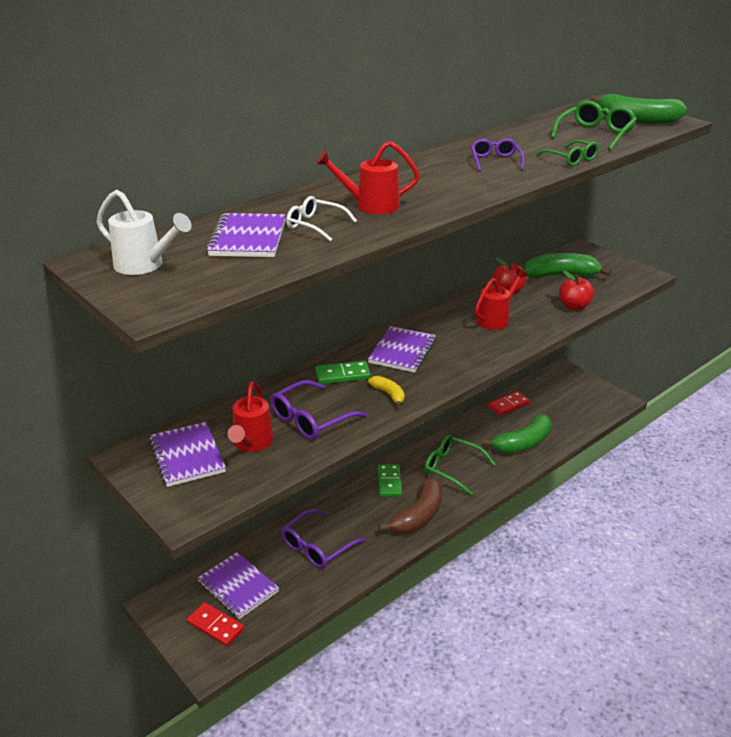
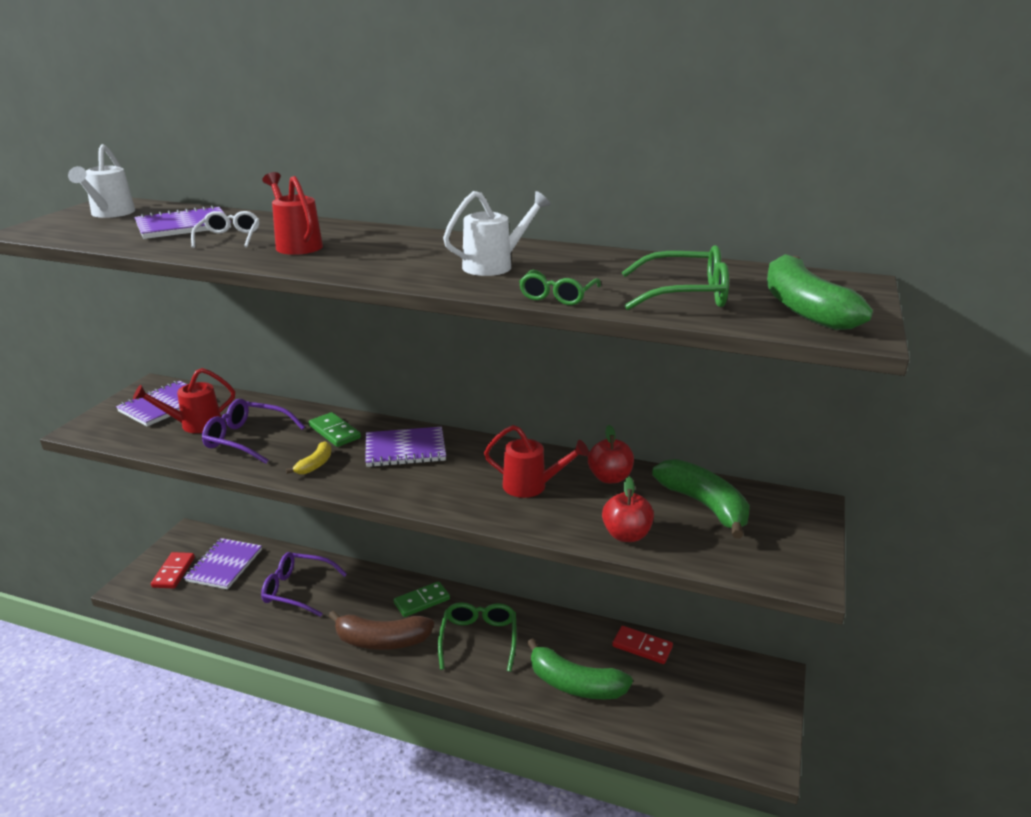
camera: 60 degrees right, 5 degrees down
purple glasses [471,138,524,171] -> white watering can [443,191,551,276]

